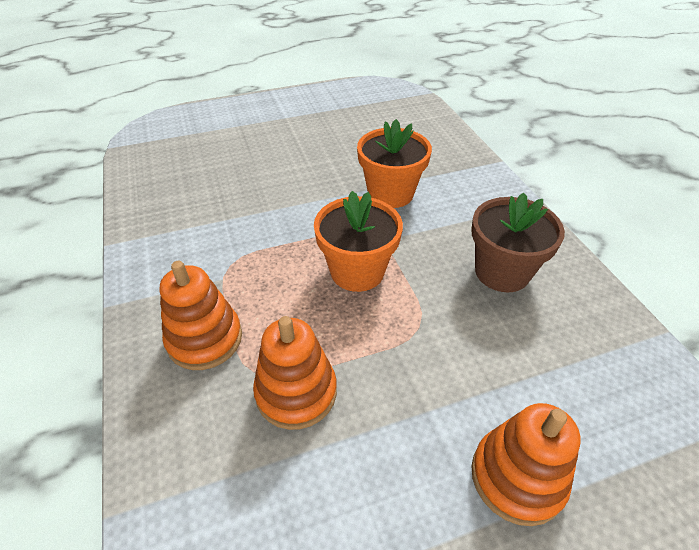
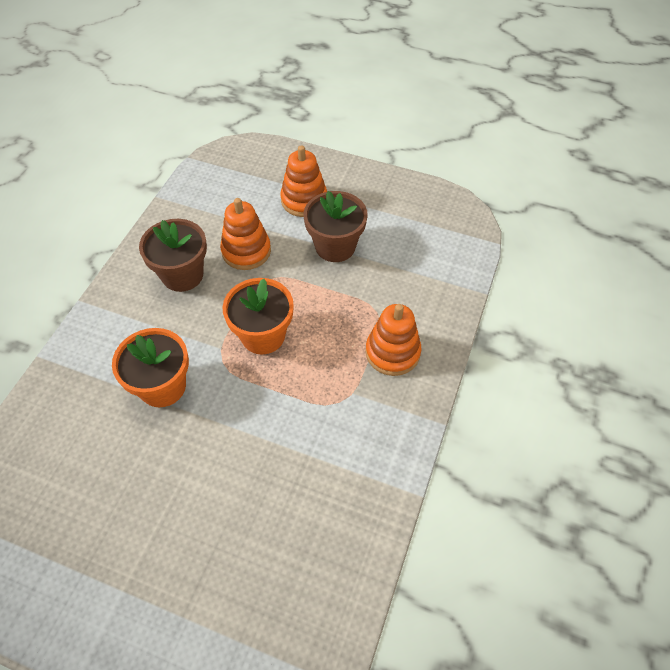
camera: 140 degrees left, 10 degrees up
orange stacking toy [253,316,337,430] -> orange stacking toy moved to [220,198,271,270]
none -> brown flower pot [304,191,368,262]

